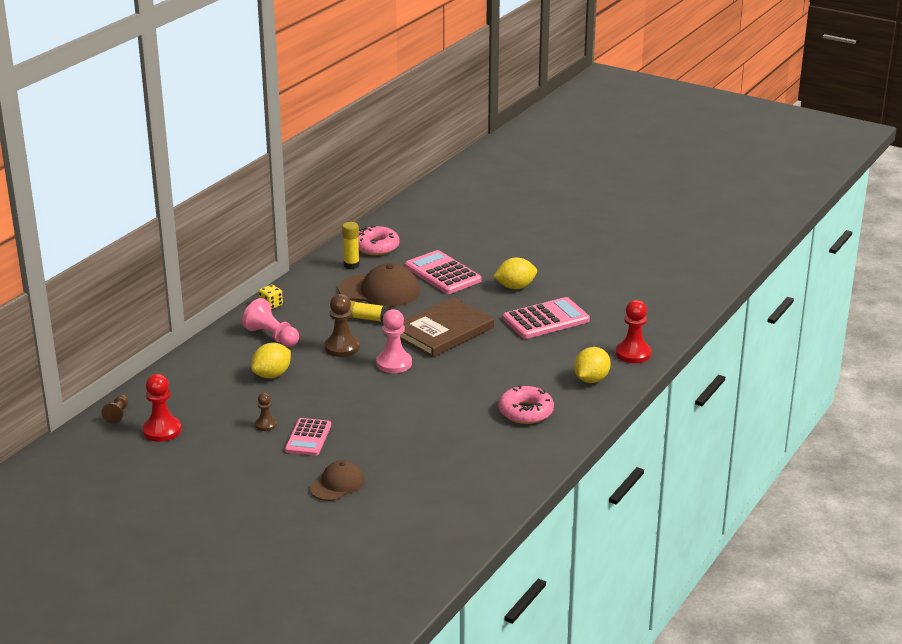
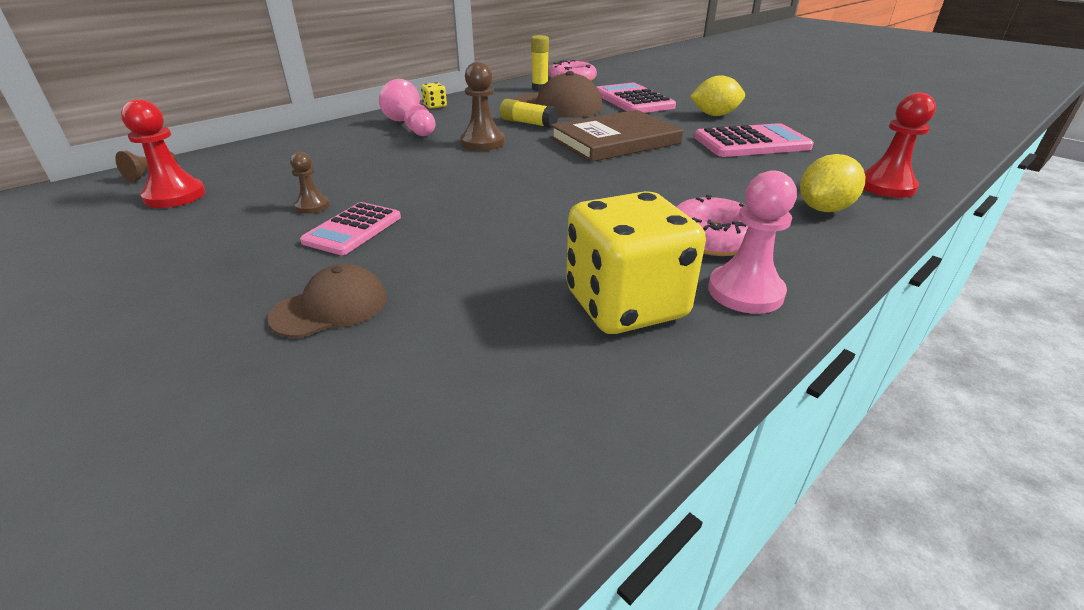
camera: 15 degrees right, 5 degrees up
yellow lemon [251,343,291,378] -> none
pink pawn [376,309,412,373] -> pink pawn moved to [708,171,797,314]
none -> yellow dice [566,191,706,334]

